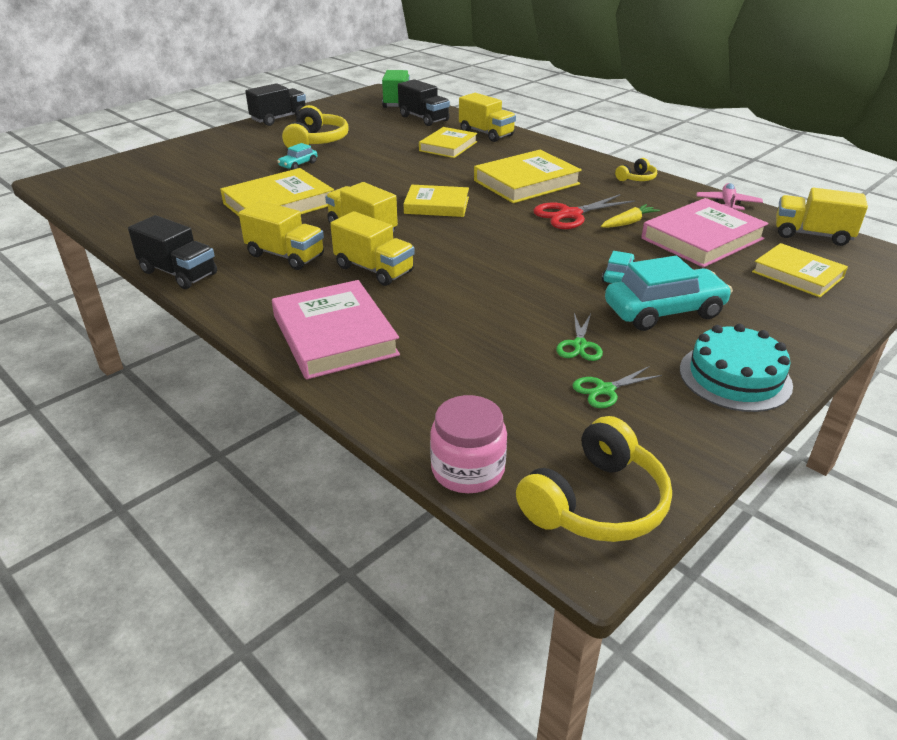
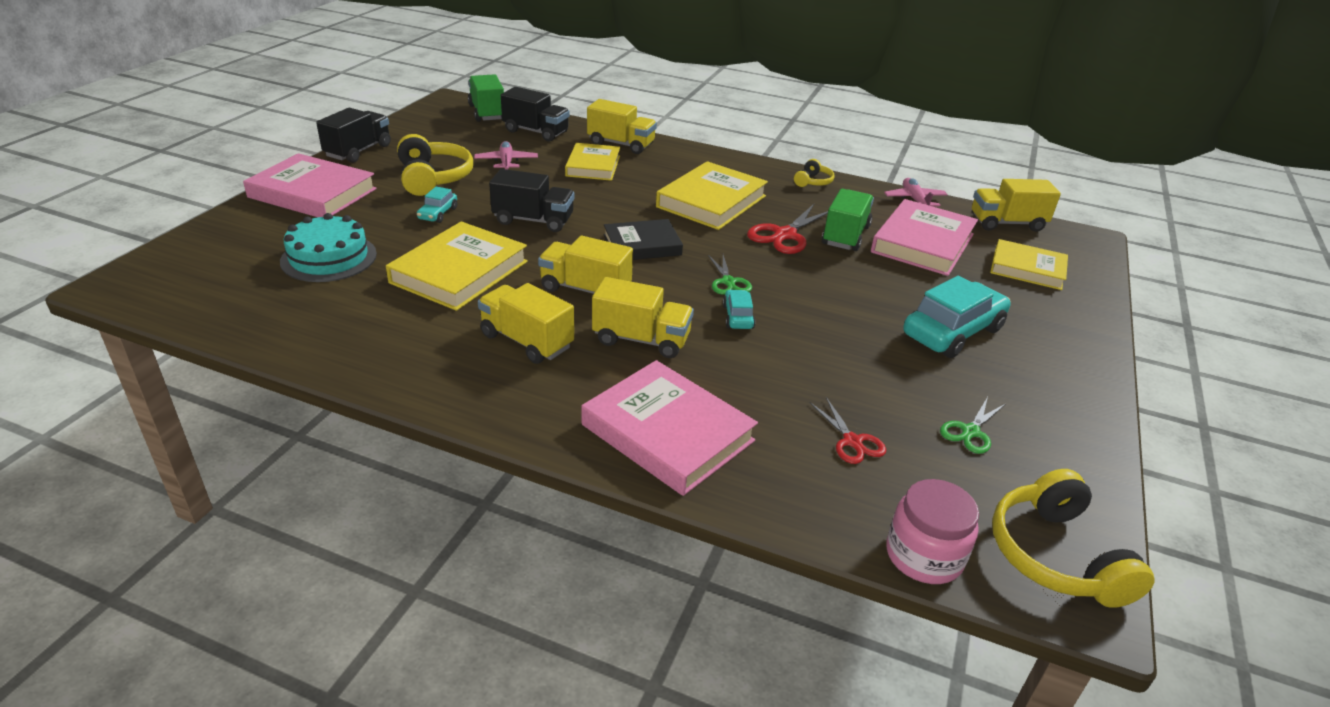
camera: 25 degrees left, 0 degrees up
black truck [128,215,217,289] -> black truck moved to [489,169,574,232]
yellow truck [239,201,324,270] -> yellow truck turned 150 degrees counterclockwise [478,283,574,364]
yellow book [403,185,469,217] -> black book [604,219,683,260]
yellow headphones [516,416,672,542] -> yellow headphones turned 150 degrees clockwise [992,469,1154,608]
green scissors [556,313,603,361] -> green scissors moved to [708,255,752,295]
yellow carrot [601,204,660,228] -> green truck [822,189,874,251]
turquoise car [602,251,635,283] -> turquoise car moved to [723,290,756,329]
turquoise cake [680,324,793,412] -> turquoise cake moved to [280,213,377,282]
none -> pink book [243,153,377,217]
none -> pink plane [474,141,538,170]
none -> red scissors [810,397,886,464]

